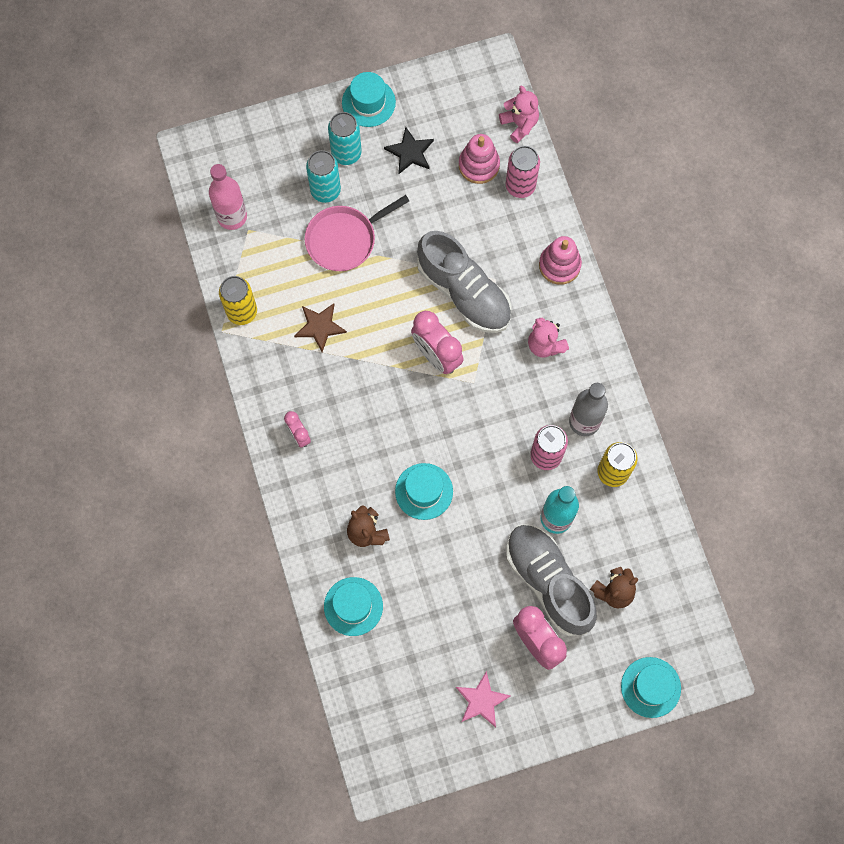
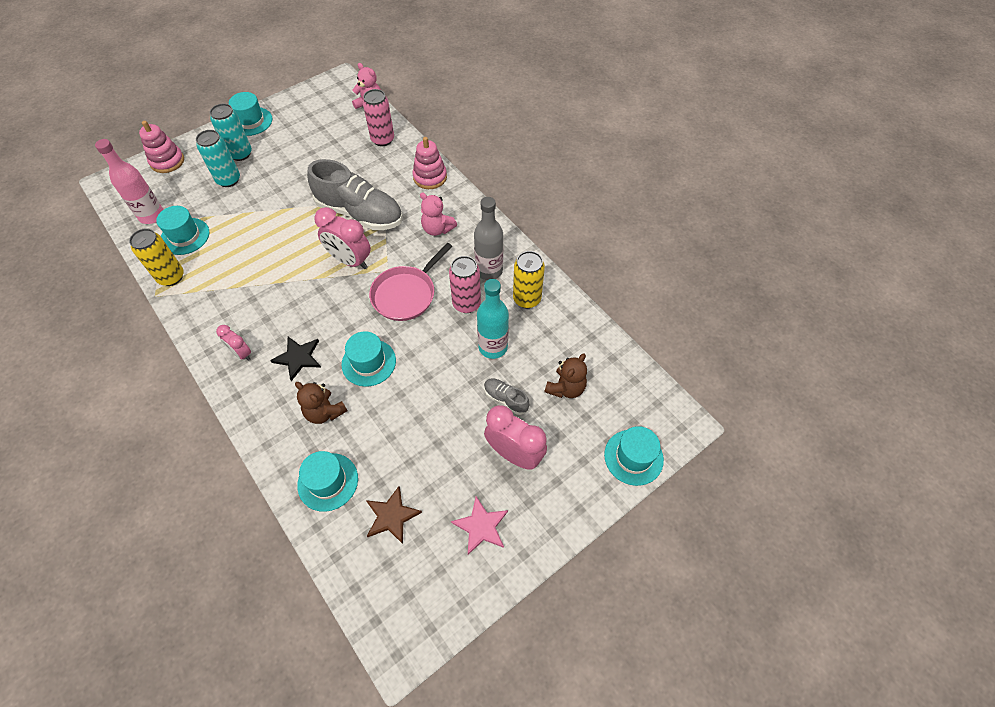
camera: 20 degrees left, 15 degrees down
brown star [294,303,347,352] -> brown star moved to [366,486,422,544]
pink pan [305,195,409,271] -> pink pan moved to [369,243,452,321]
black star [384,127,434,174] -> black star moved to [270,337,321,381]
pink stacking toy [459,134,500,184] -> pink stacking toy moved to [139,121,184,173]
grey shoe [506,524,597,636] -> grey shoe [484,378,529,415], size x0.44
none -> turquoise hat [156,206,209,255]

